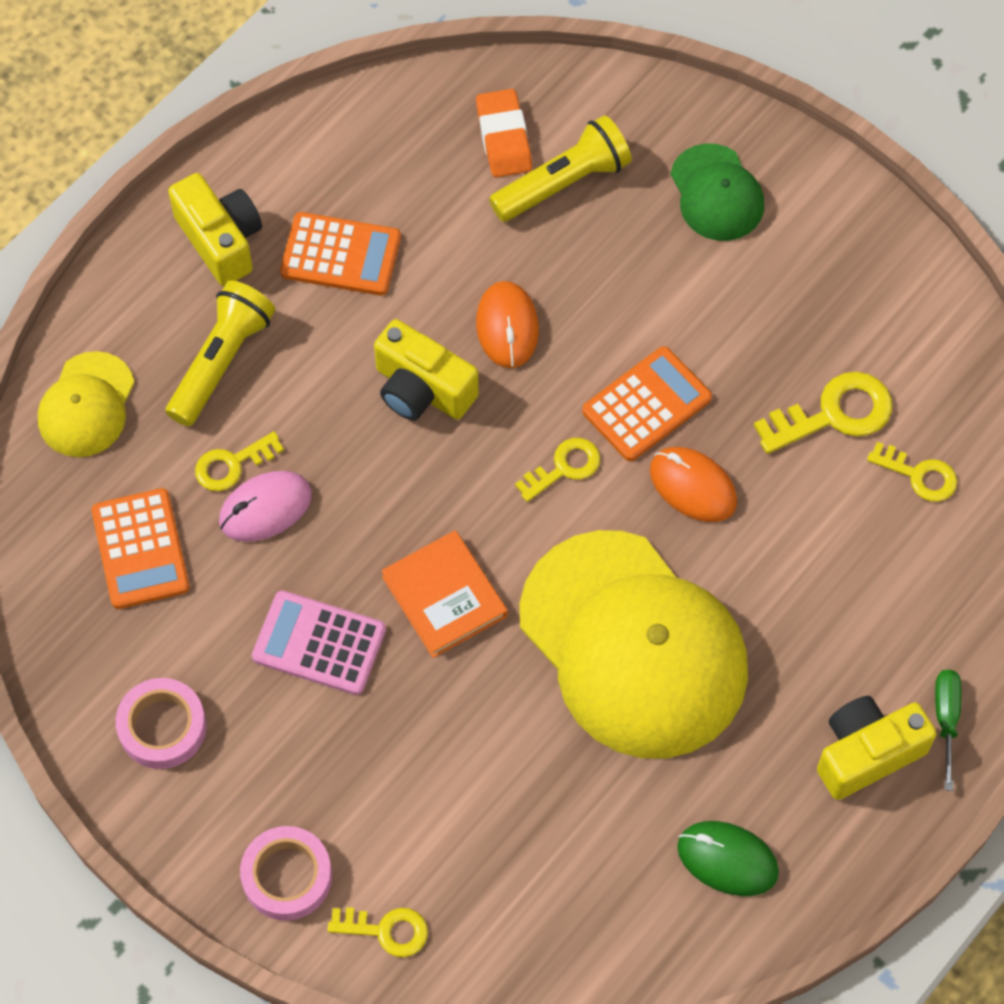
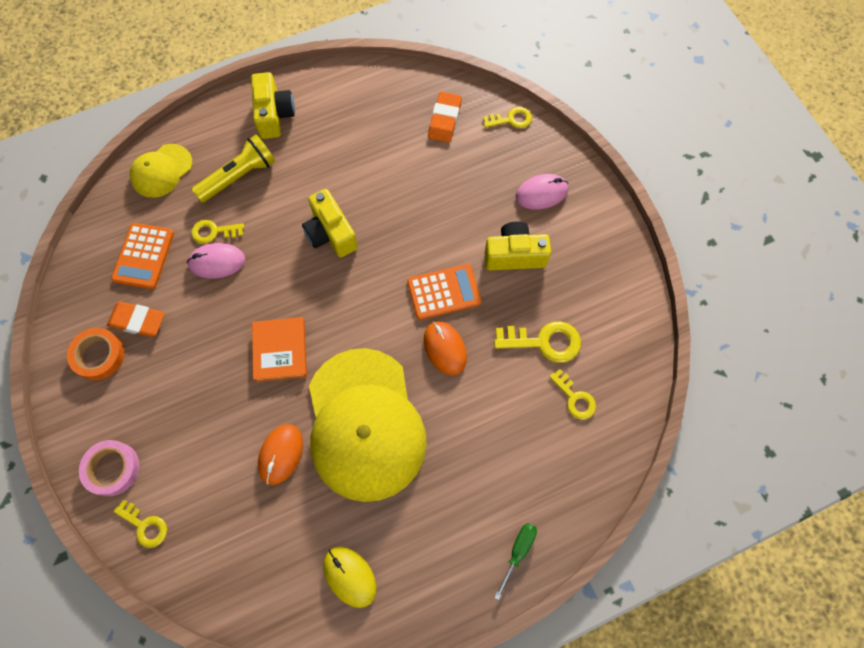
camera: 25 degrees right, 5 degrees up
pink tape [116,678,206,769] -> orange tape [67,328,125,380]
pink calculator [252,590,386,695] -> none
orange calculator [280,212,401,296] -> none
orange mouse [476,281,539,368] -> orange mouse moved to [258,424,303,485]
yellow flashlight [489,115,632,222] -> none
yellow key [515,438,601,502] -> yellow key moved to [483,107,532,128]
green cap [670,143,764,241] -> pink mouse [515,174,568,210]
green mouse [677,821,779,896] -> yellow mouse [323,546,376,608]
yellow camera [817,696,937,800] -> yellow camera moved to [485,221,551,270]
none -> orange eraser [107,302,165,337]

